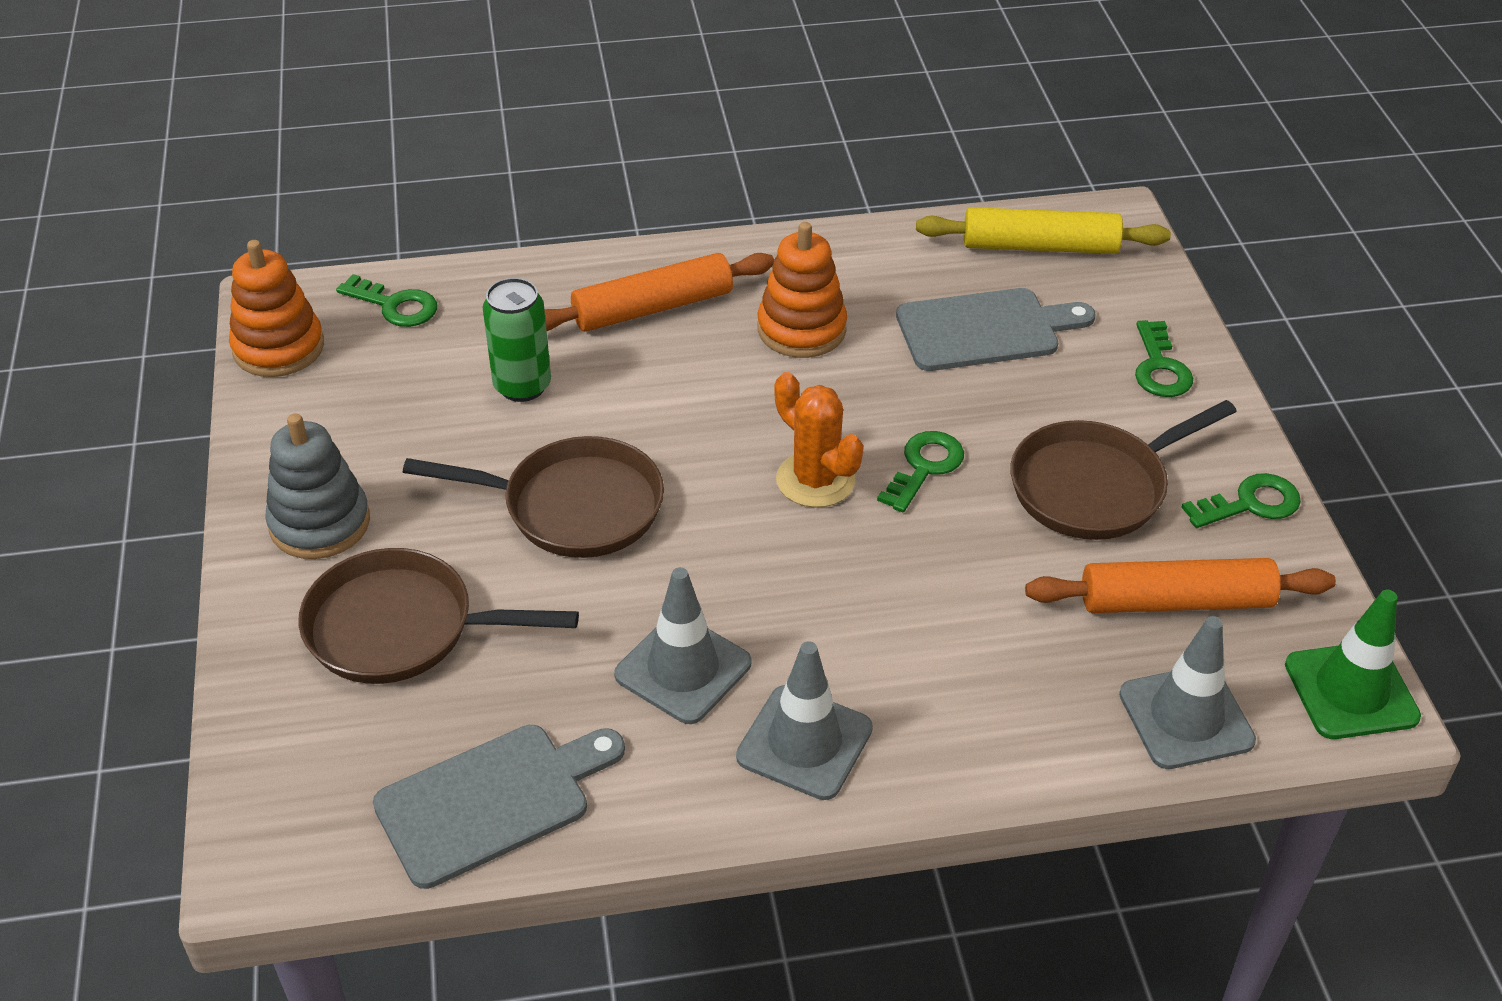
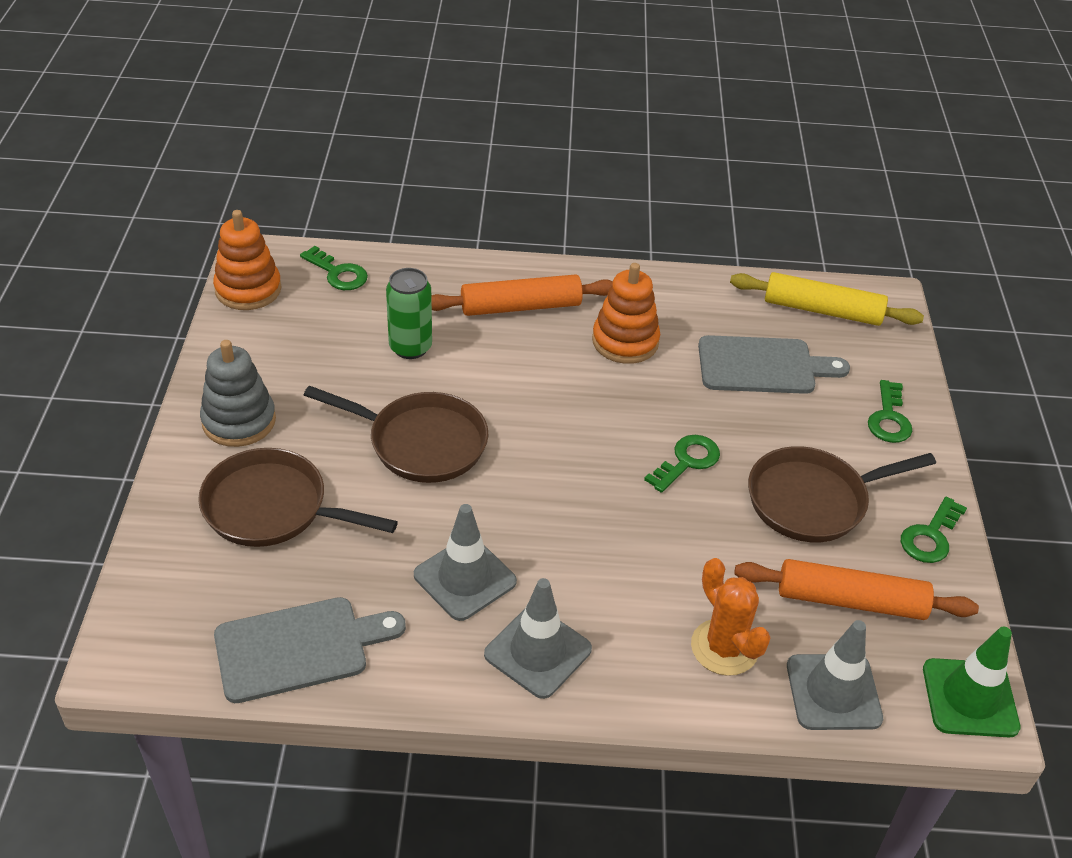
camera: 10 degrees right, 0 degrees up
orange cactus [774,372,863,508] -> orange cactus moved to [691,558,770,676]
green key [1181,473,1301,528] -> green key turned 135 degrees clockwise [901,497,967,563]

